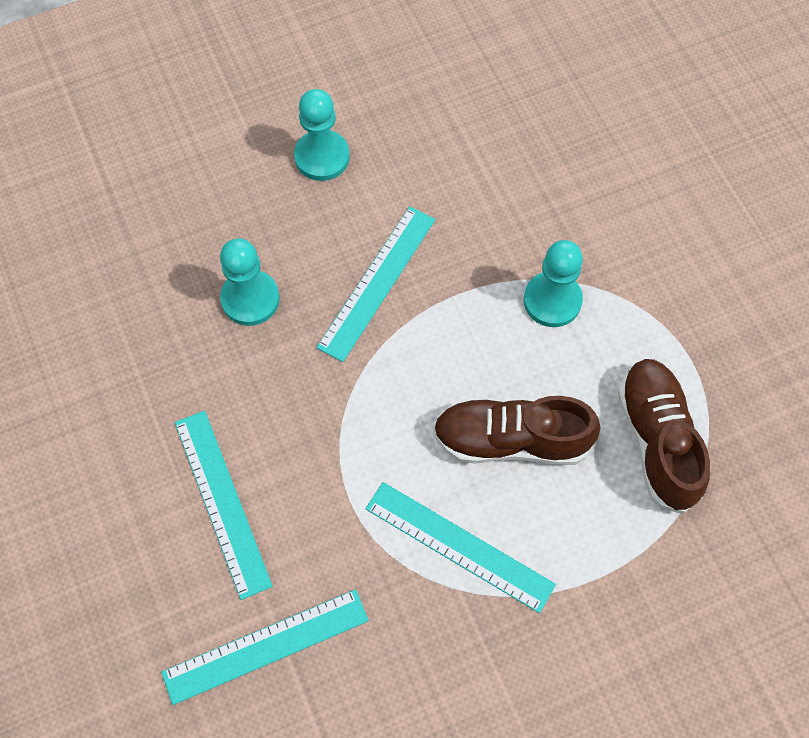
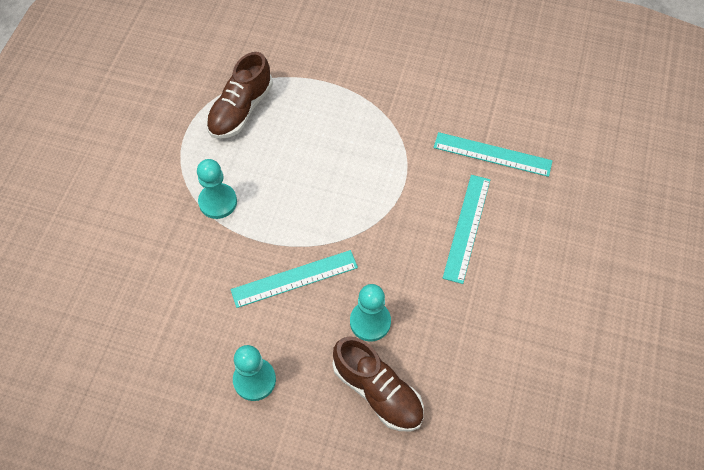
camera: 140 degrees left, 5 degrees down
turquoise ruler [366,482,556,613] -> none
brown shoe [433,396,600,465] -> brown shoe moved to [333,337,424,432]

